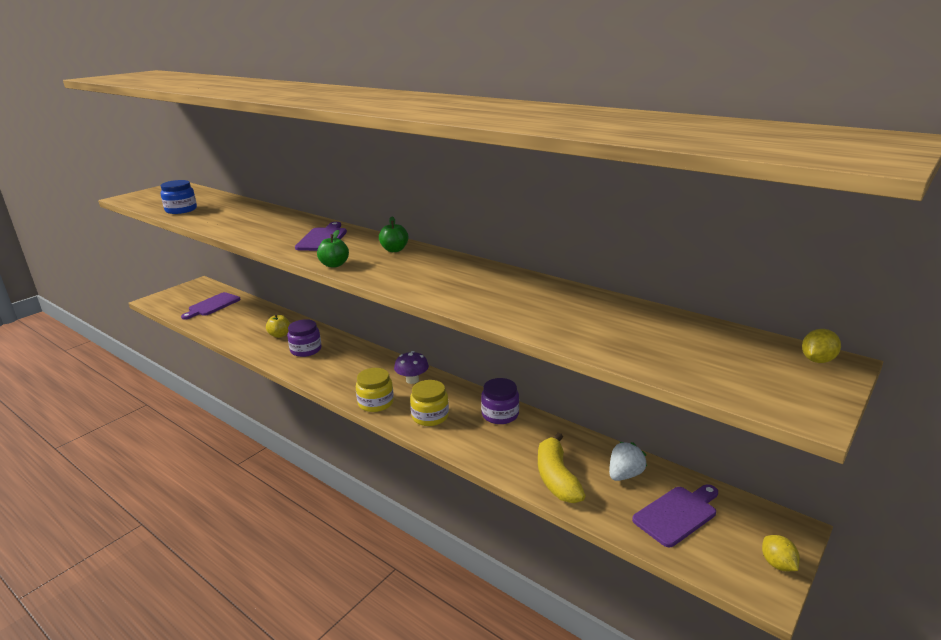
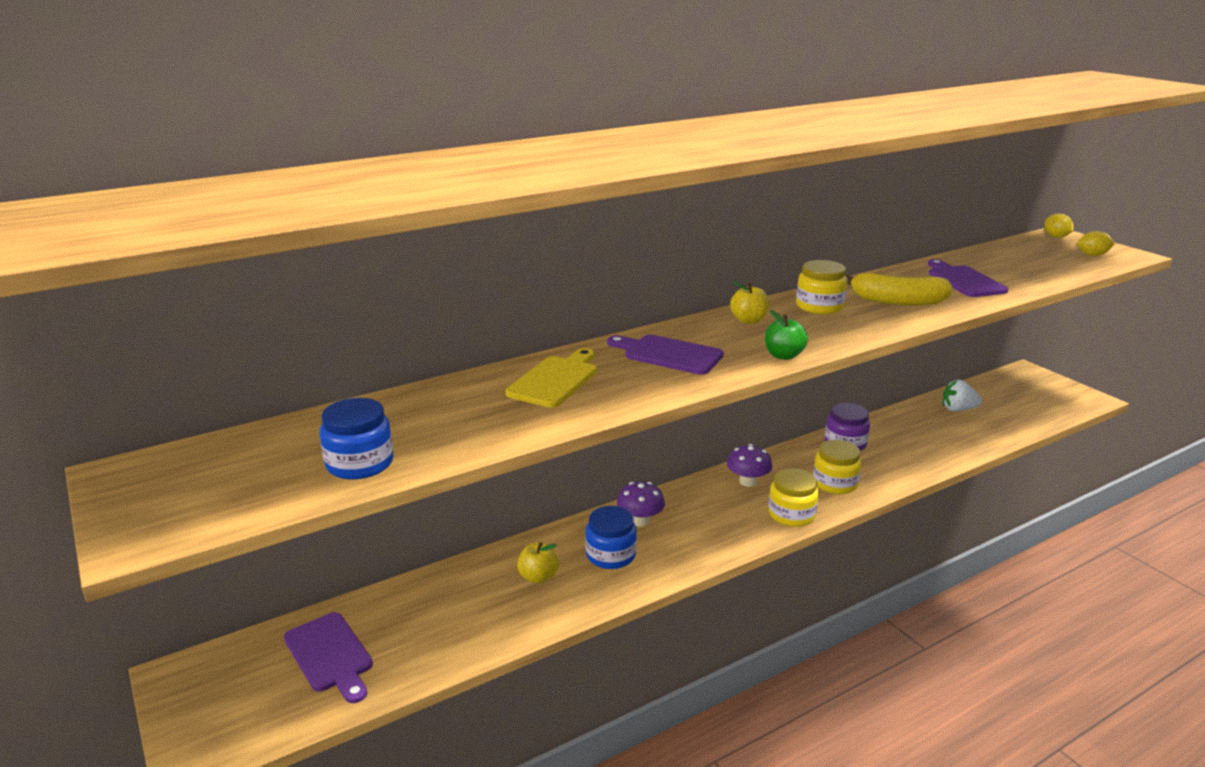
camera: 70 degrees left, 0 degrees up
purple jar [287,319,322,357] -> blue jar [585,506,637,569]
green apple [379,217,409,252] -> yellow apple [730,281,770,324]
yellow banana [538,433,586,503] -> yellow banana moved to [845,273,953,306]
white strawberry [609,442,647,481] -> white strawberry turned 60 degrees counterclockwise [943,380,982,411]
purple cutting board [632,484,718,547] -> purple cutting board moved to [928,259,1008,297]
yellow lemon [762,535,800,571] -> yellow lemon moved to [1077,231,1115,256]
none -> yellow cutting board [506,348,597,408]
none -> purple mushroom [617,482,665,527]
none -> yellow jar [796,260,848,314]

